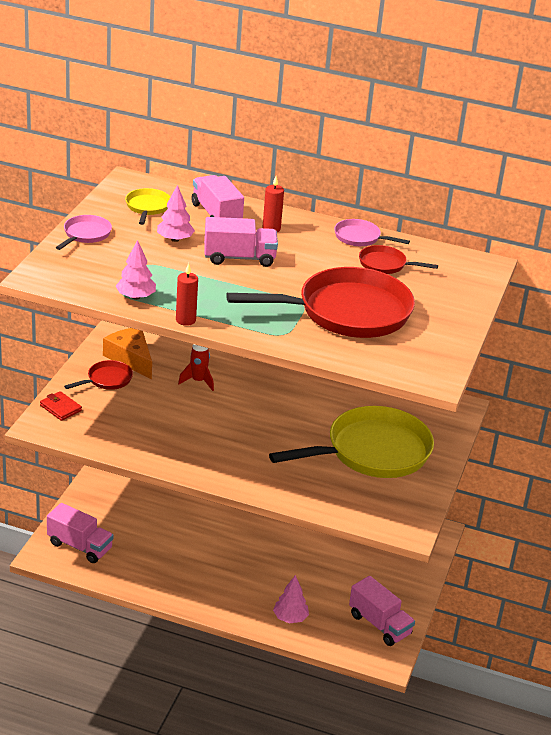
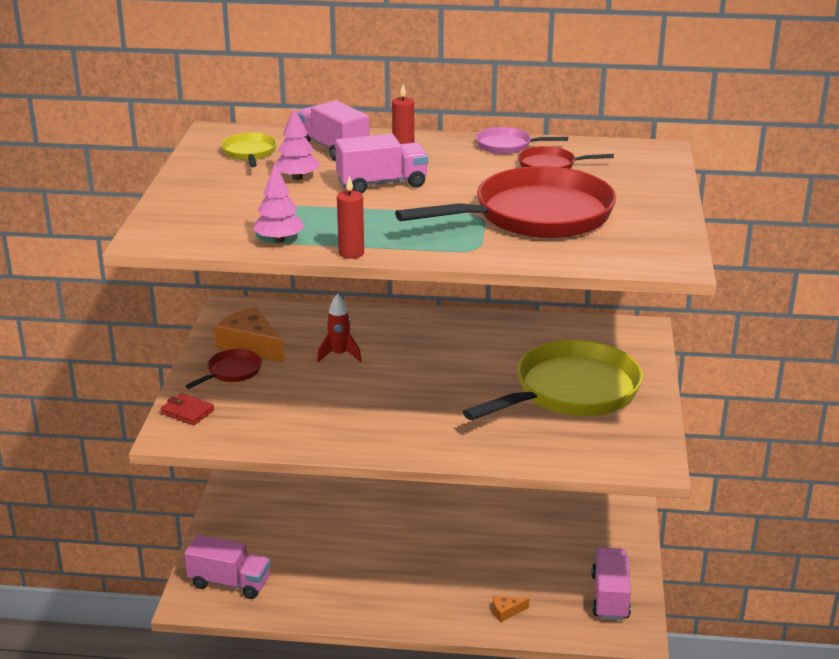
camera: 10 degrees left, 5 degrees down
pink pan [56,215,112,250] -> none
pink tree [273,575,309,623] -> orange cheese [493,596,529,622]
pink truck [349,576,415,646] -> pink truck turned 120 degrees counterclockwise [592,547,631,620]

